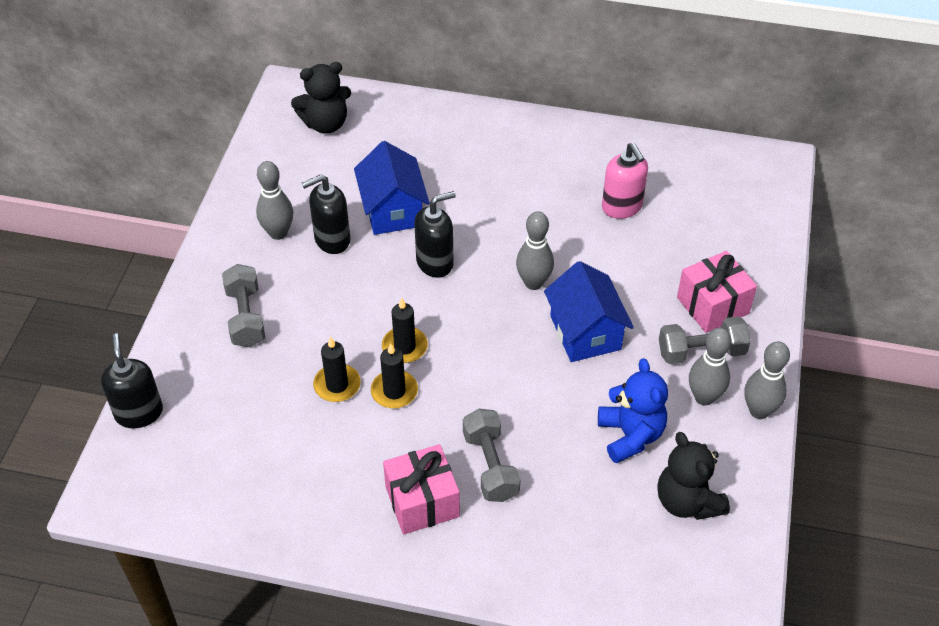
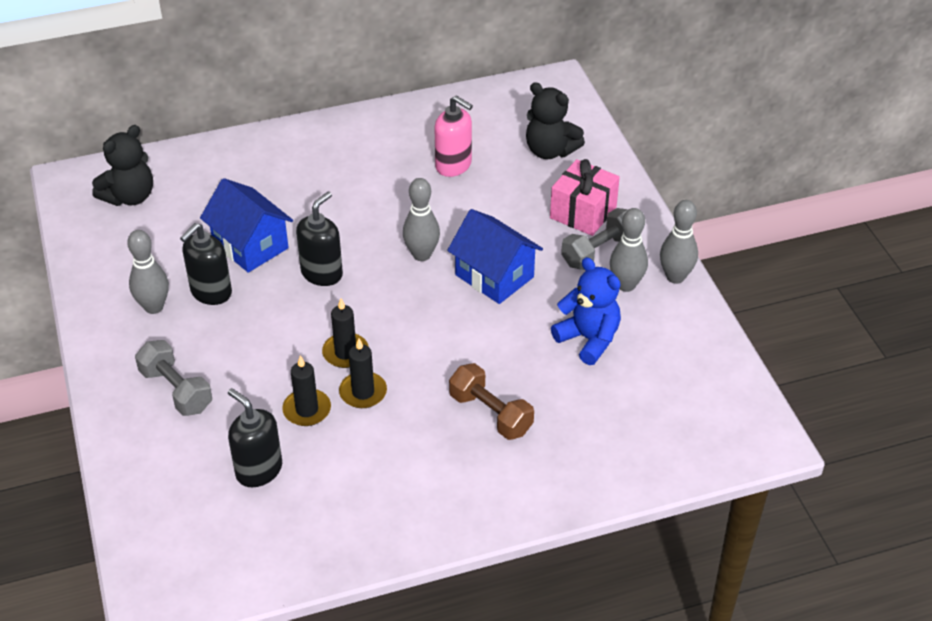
camera: 30 degrees left, 5 degrees down
black soap dispenser [101,333,163,428] -> black soap dispenser moved to [228,388,282,487]
pink gift [383,444,460,535] -> none
grey dumbbell [463,409,521,502] -> brown dumbbell [449,363,534,440]
black teddy bear [657,432,730,520] -> black teddy bear moved to [526,82,585,159]

